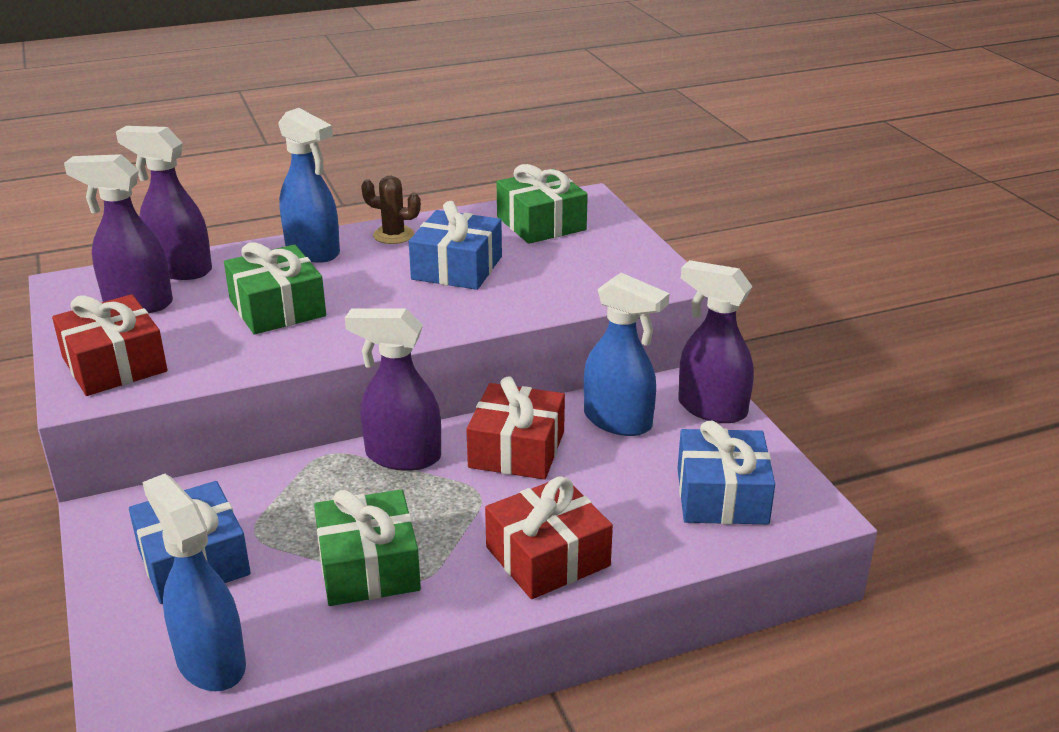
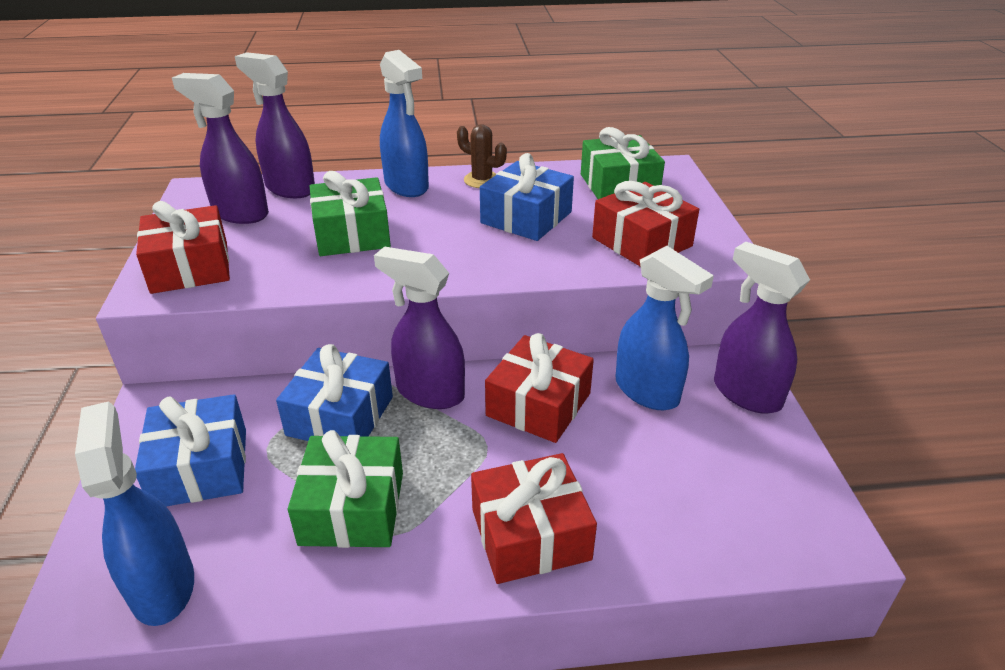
camera: 15 degrees right, 5 degrees up
blue gift [678,421,775,524] -> blue gift moved to [276,344,393,441]
none -> red gift [592,181,699,267]

